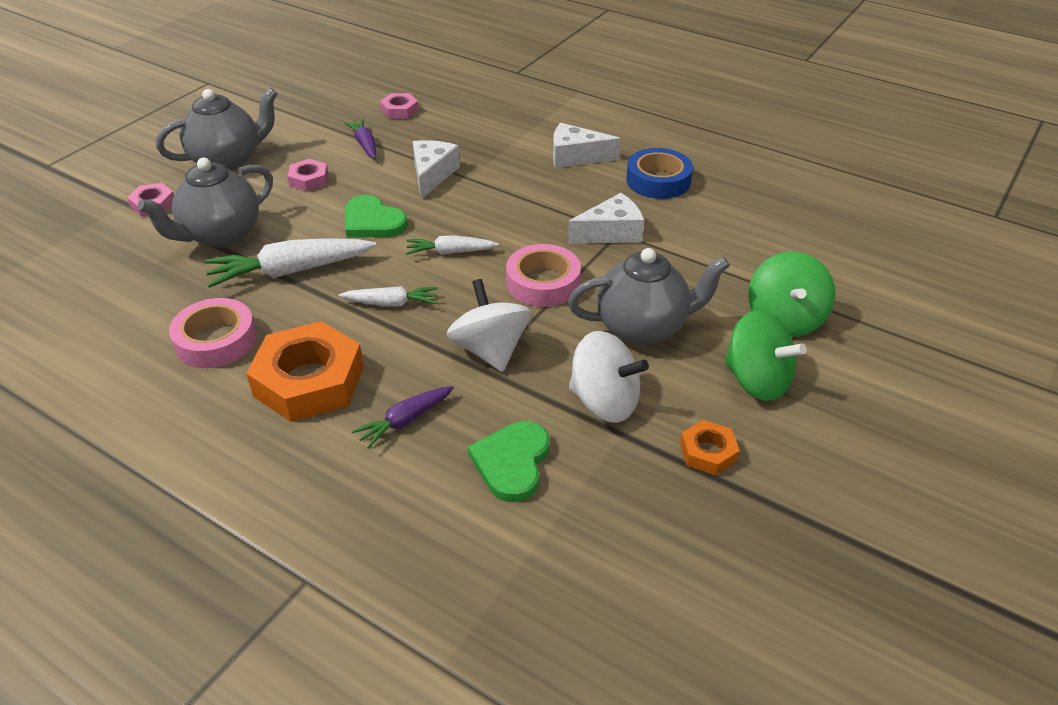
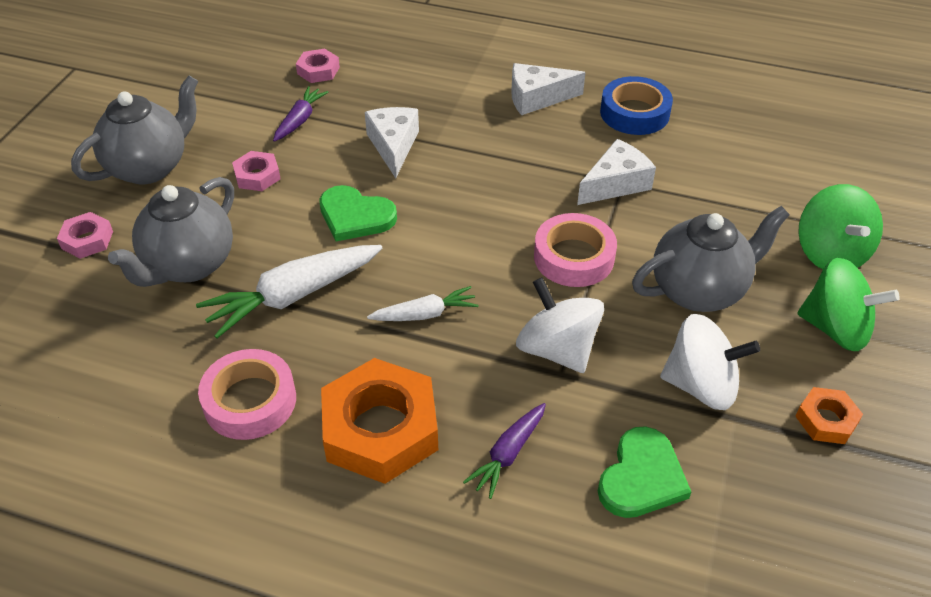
camera: 15 degrees left, 5 degrees up
purple carrot [344,118,376,159] -> purple carrot turned 60 degrees clockwise [273,86,328,142]
white carrot [406,235,499,255] -> none
green heart [468,421,550,502] -> green heart turned 150 degrees counterclockwise [598,426,691,518]

